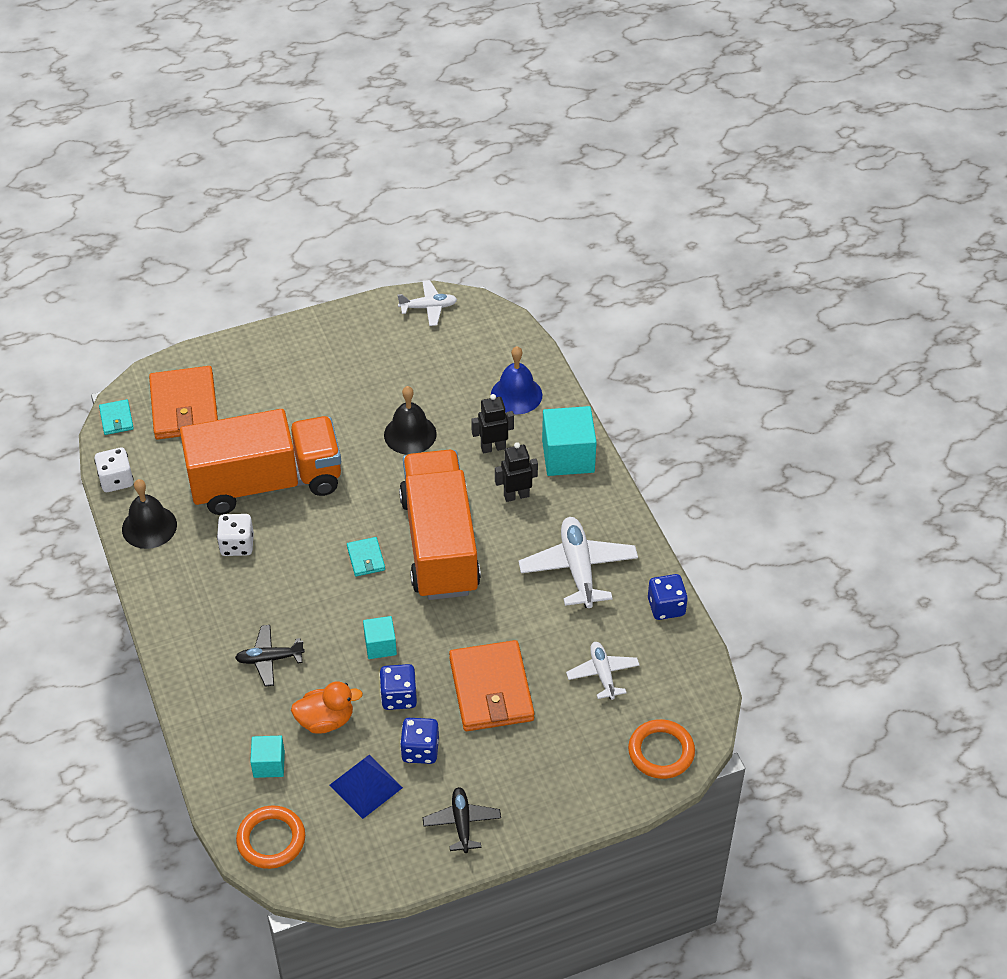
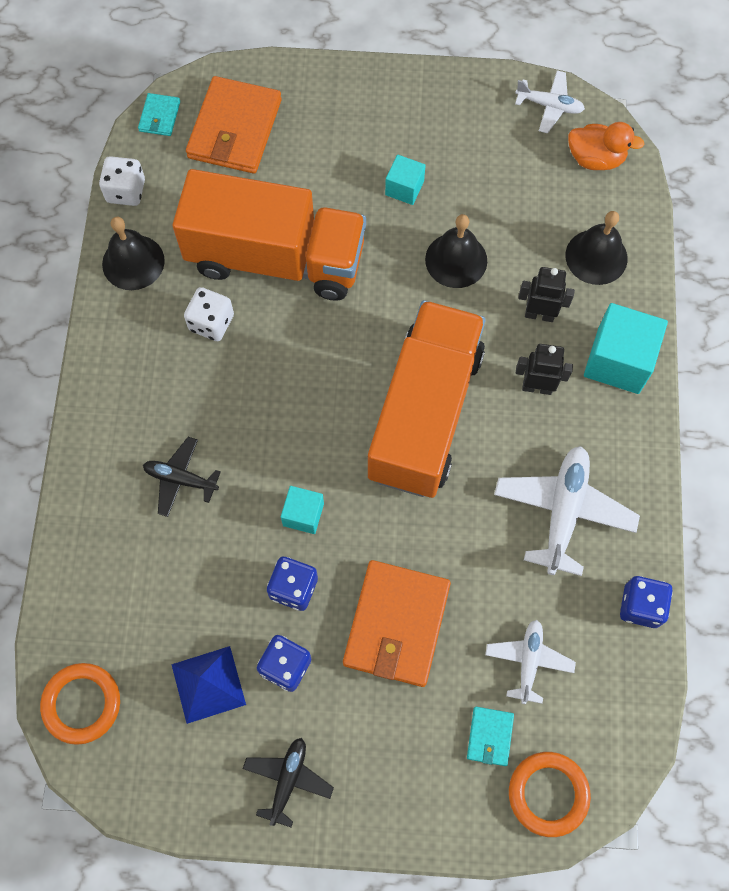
camera: 25 degrees right, 20 degrees up
turquoise cube [250,736,285,778] -> turquoise cube moved to [385,155,426,205]
orange duck [291,681,363,734] -> orange duck moved to [568,122,644,170]
turquoise wallet [347,537,385,577] -> turquoise wallet moved to [467,707,514,766]
blue bell [491,346,542,414] -> black bell [566,211,628,285]

